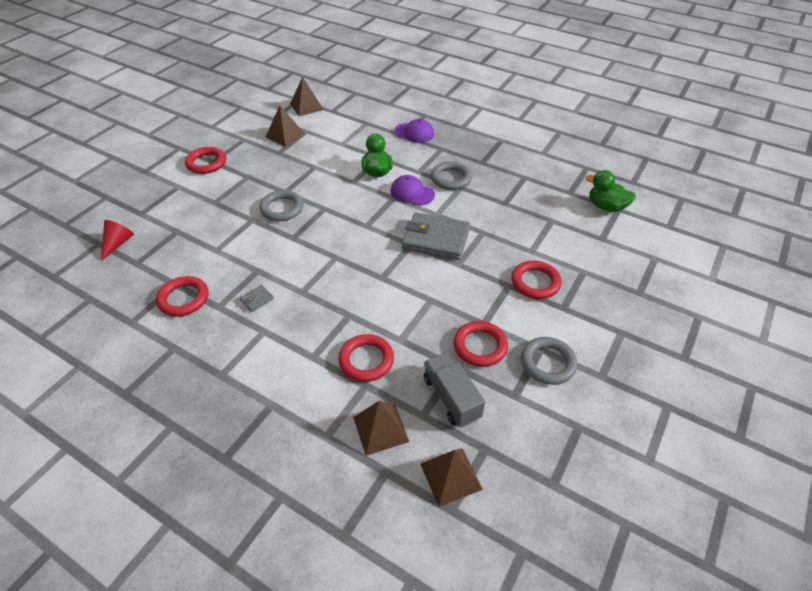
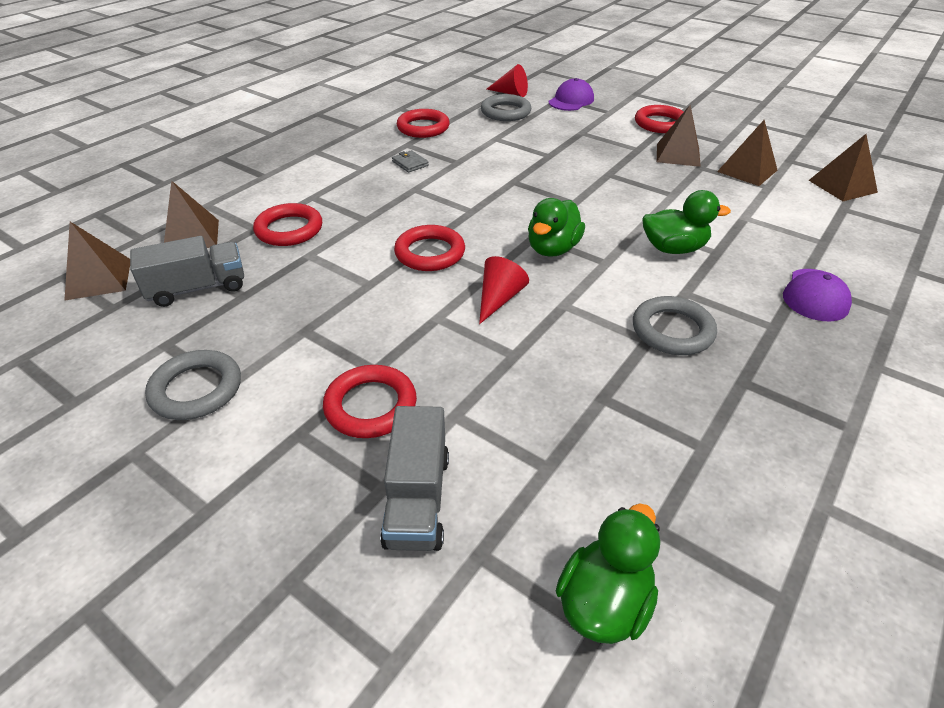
camera: 95 degrees right, 5 degrees down
grey ring [259,190,304,221] -> grey ring moved to [481,94,531,121]
purple cap [390,175,435,206] -> purple cap moved to [548,78,594,111]
grey wallet [402,212,470,260] -> red cone [479,256,529,324]
red ring [454,321,508,367] -> red ring moved to [394,225,465,271]
none -> grey truck [380,406,449,551]
none -> green duck [528,198,585,257]
none -> brown pyramid [657,105,701,167]

